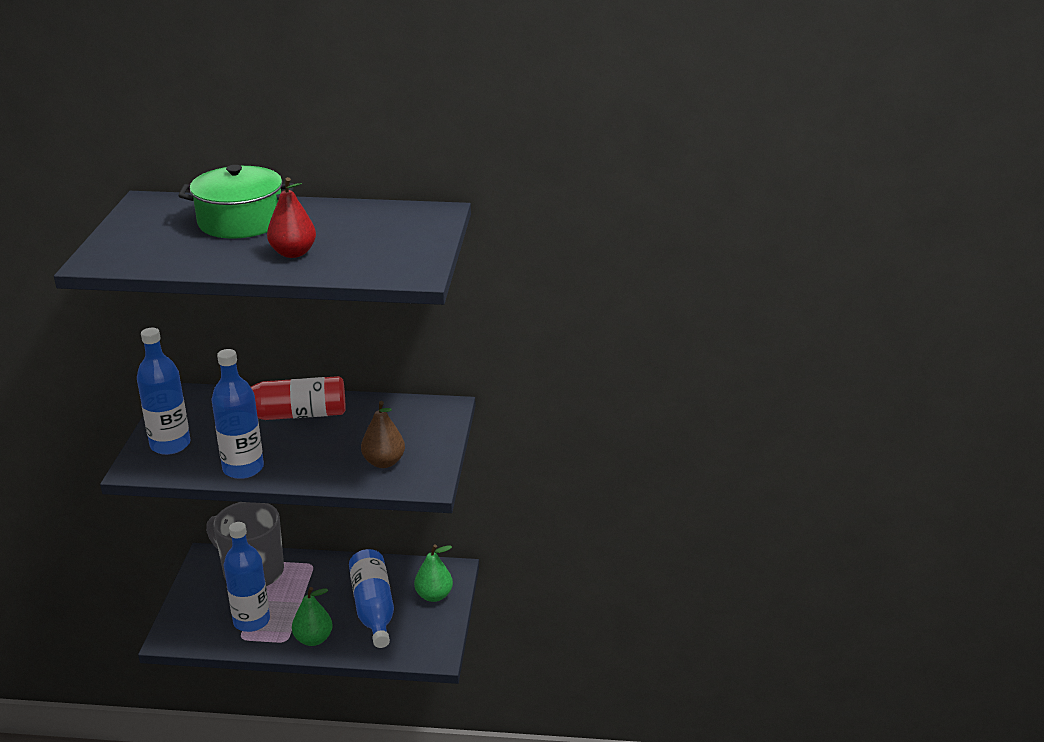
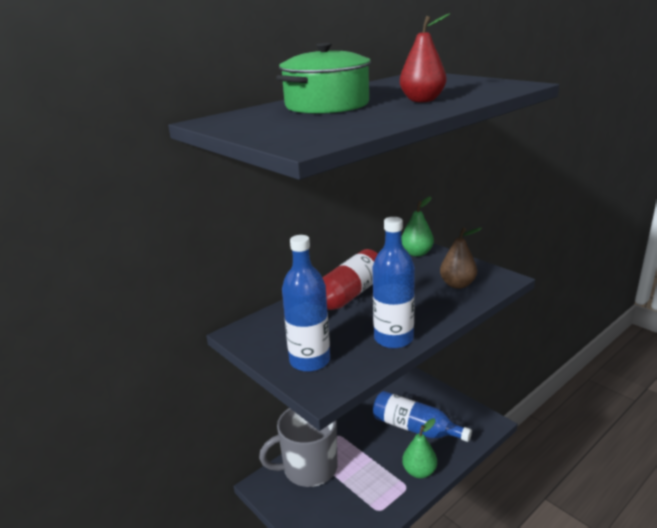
camera: 45 degrees left, 5 degrees down
blue bottle [224,522,270,632] -> none
green pear [414,544,453,602] -> green pear moved to [401,196,434,257]

